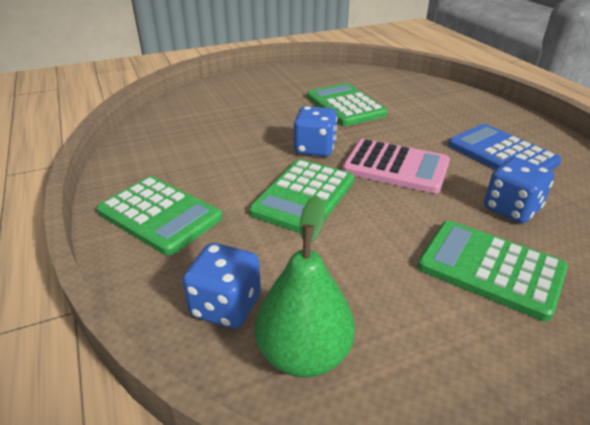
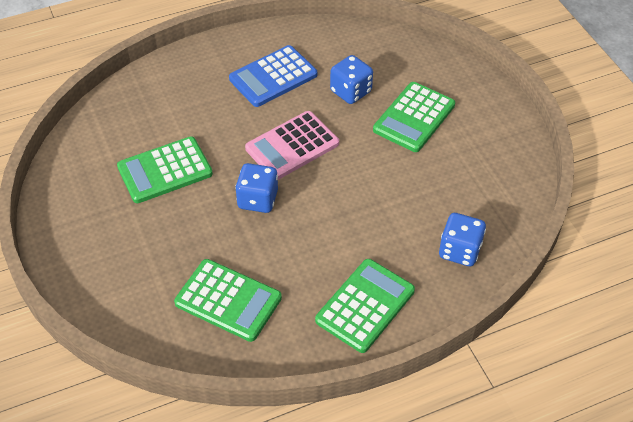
camera: 90 degrees left, 15 degrees up
green calculator [249,159,354,233] -> green calculator moved to [174,259,282,342]
green pear [255,195,355,378] -> none
pink calculator [342,139,450,194] -> pink calculator turned 150 degrees counterclockwise [245,111,339,180]

